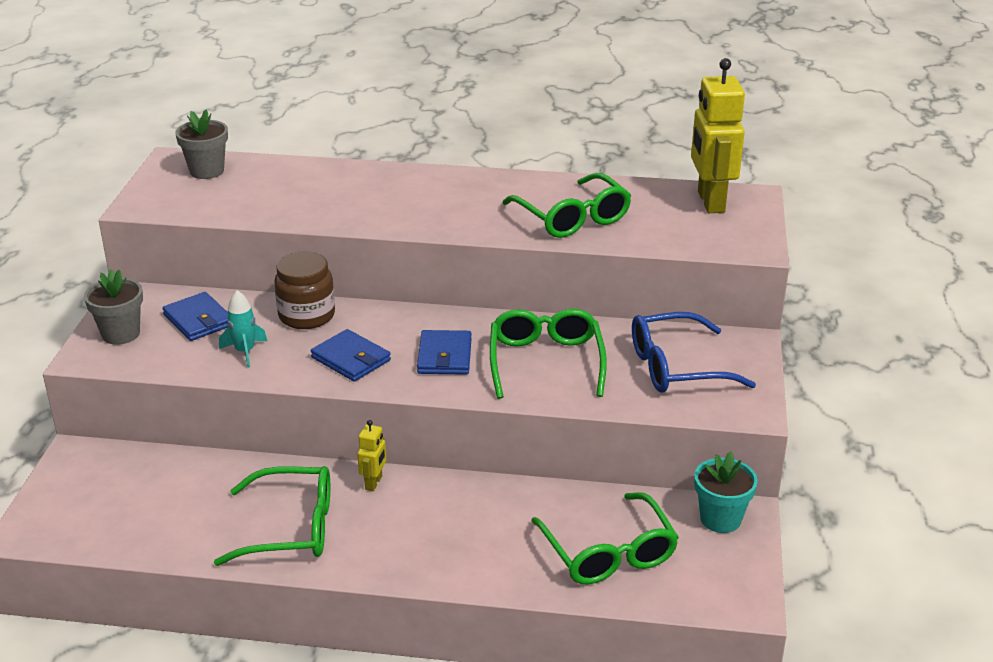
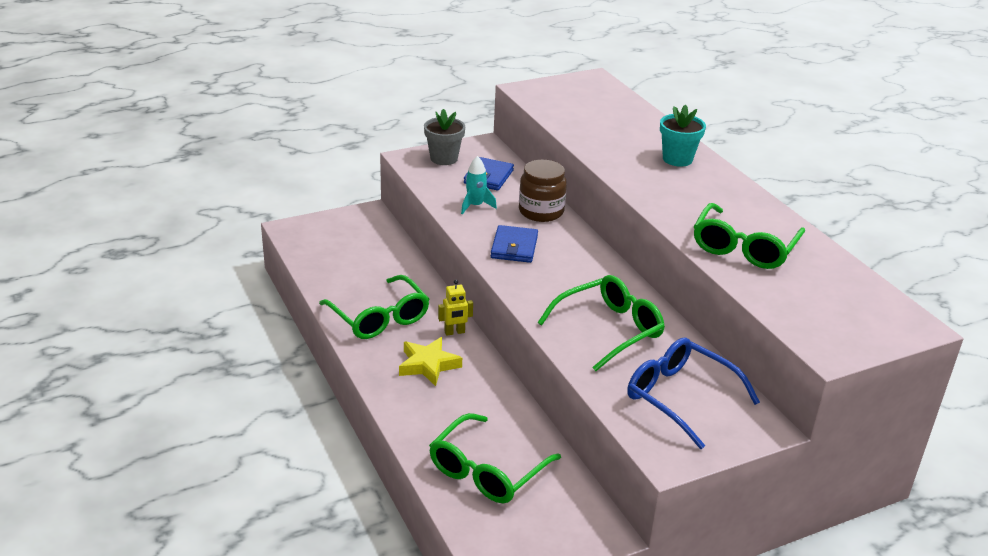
camera: 55 degrees right, 0 degrees up
grey flower pot [175,110,228,179] -> none
blue wallet [417,330,472,375] -> none
yellow robot [691,58,745,213] -> none
turquoise flower pot [694,451,758,533] -> turquoise flower pot moved to [660,105,706,167]
none -> yellow star [399,337,462,386]

